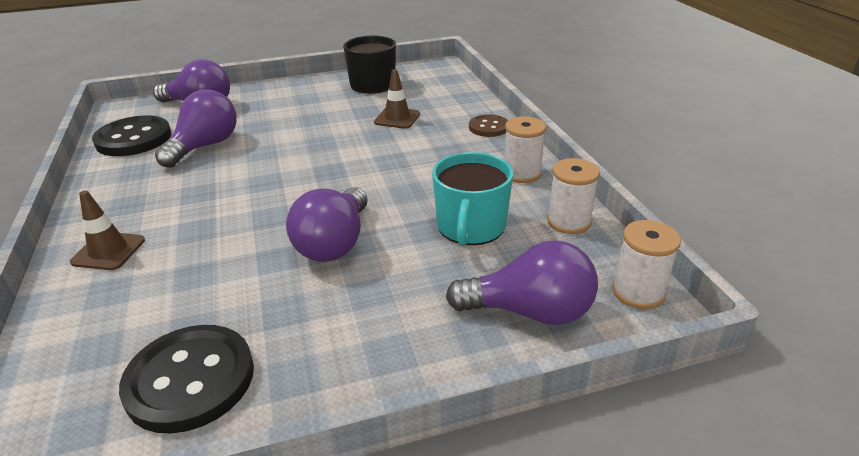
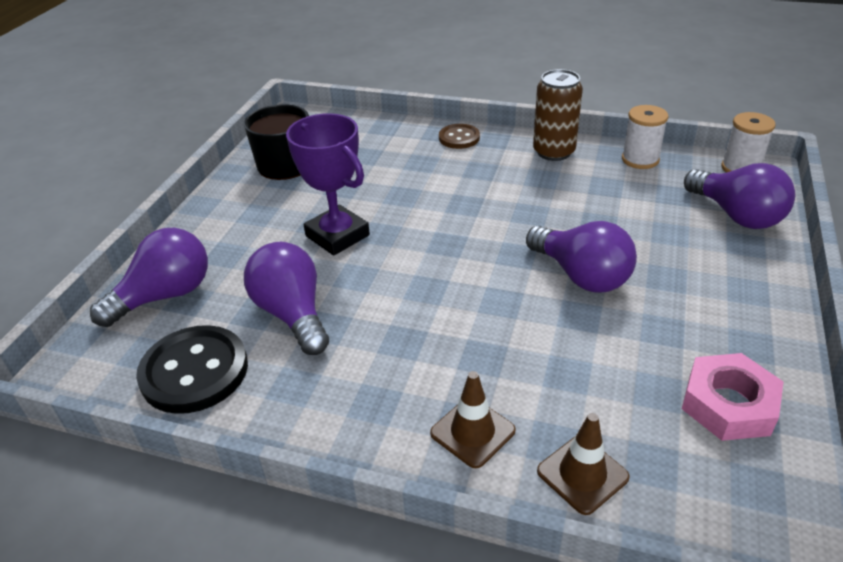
camera: 55 degrees left, 5 degrees up
black button [119,325,254,434] -> pink nut [682,353,783,441]
brown traffic cone [374,69,420,129] -> brown traffic cone moved to [537,413,630,515]
turquoise mug [432,152,513,246] -> none
purple light bulb [446,240,598,325] -> purple light bulb turned 105 degrees clockwise [684,163,795,229]
white spool [504,116,546,183] -> brown can [533,69,583,161]
none -> purple trophy [286,113,370,256]

